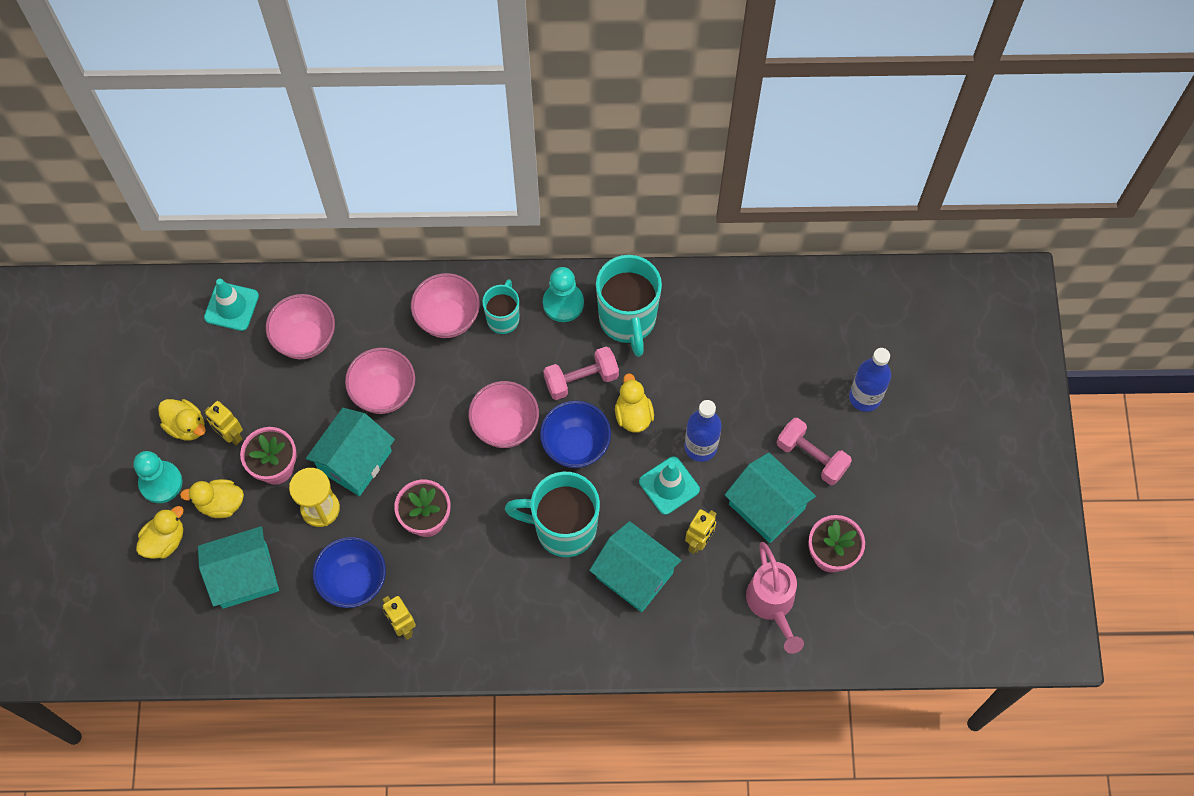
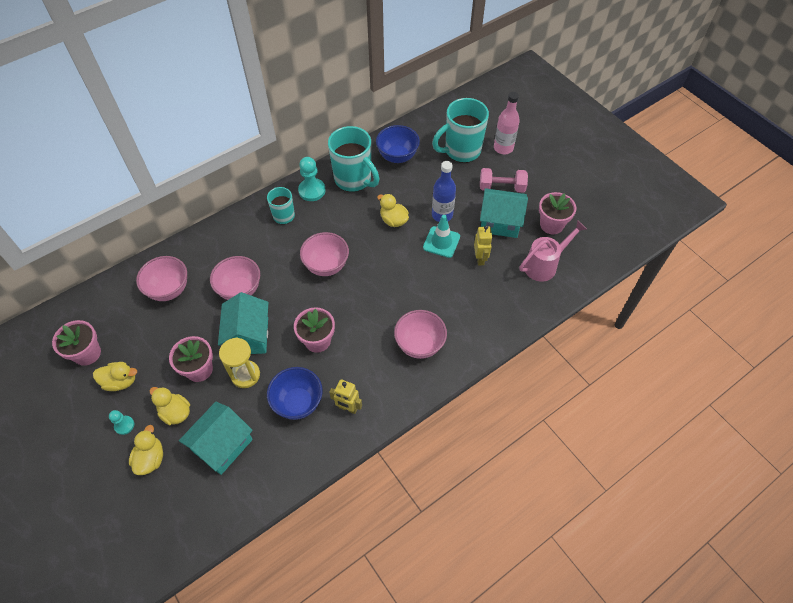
camera: 35 degrees left, 10 degrees down
turquoise pawn [133,451,183,503] -> turquoise pawn [109,410,134,435], size x0.57
yellow duck [180,479,244,518] -> yellow duck turned 75 degrees clockwise [150,387,190,425]
turquoise traffic cone [204,279,259,331] -> none
yellow robot [205,401,243,446] -> none
pink bowl [411,273,480,338] -> pink bowl moved to [394,310,447,359]
turquoise mug [505,472,600,557] -> turquoise mug moved to [432,98,489,163]
blue bowl [540,401,611,468] -> blue bowl moved to [376,125,420,163]
pink dumbbell [543,346,619,400] -> none
turquoise house [589,521,681,612] -> none
pink watering can [746,542,804,654] -> pink watering can turned 75 degrees counterclockwise [520,220,587,282]
blue bottle [849,348,891,412] -> pink bottle [494,92,520,154]
none -> pink flower pot [52,320,101,366]

